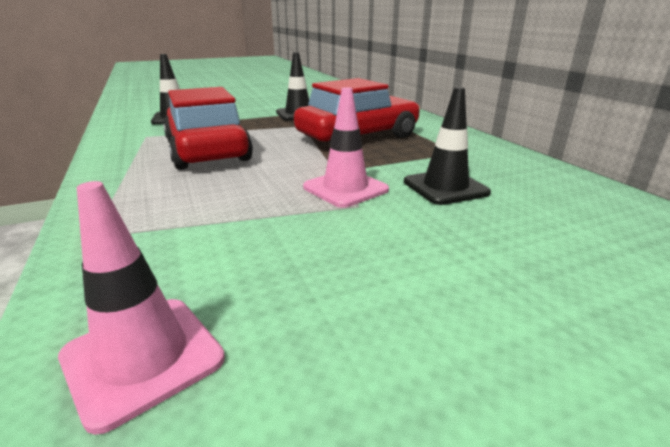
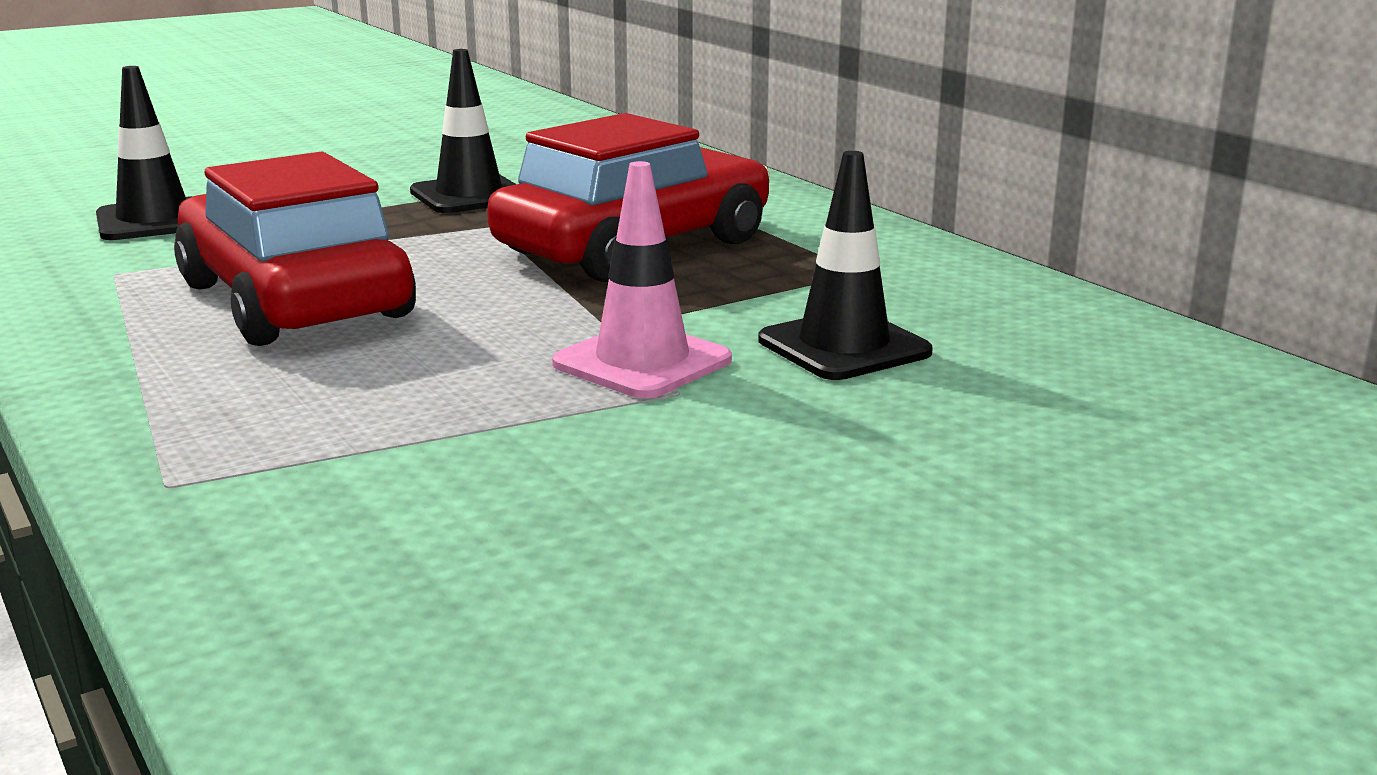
camera: 10 degrees left, 5 degrees down
pink traffic cone [58,181,225,435] -> none

